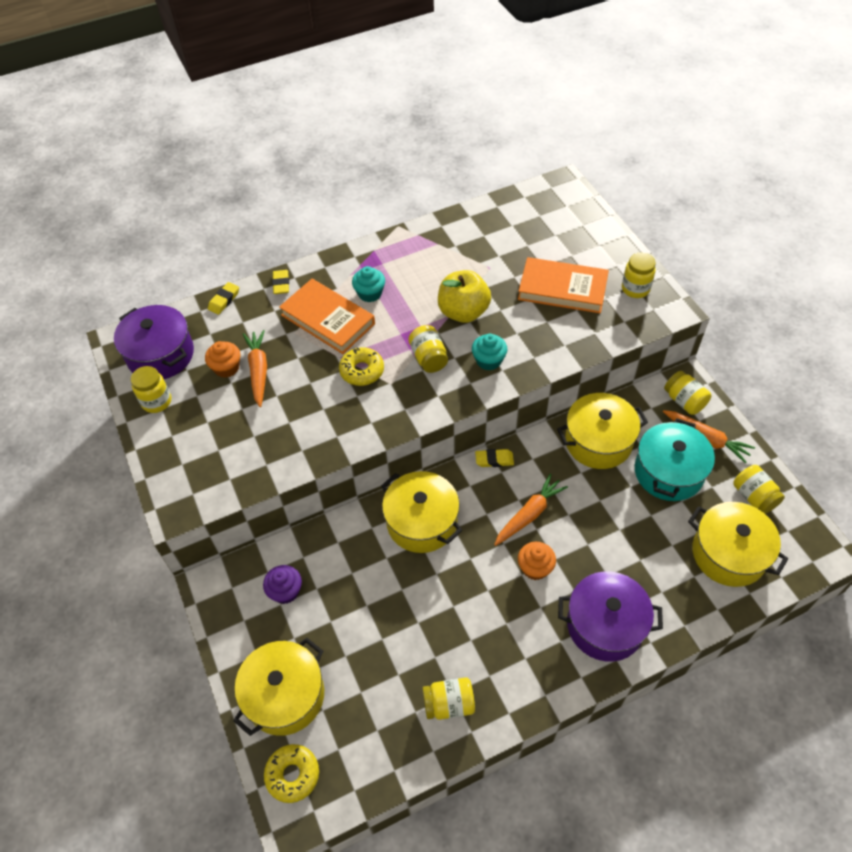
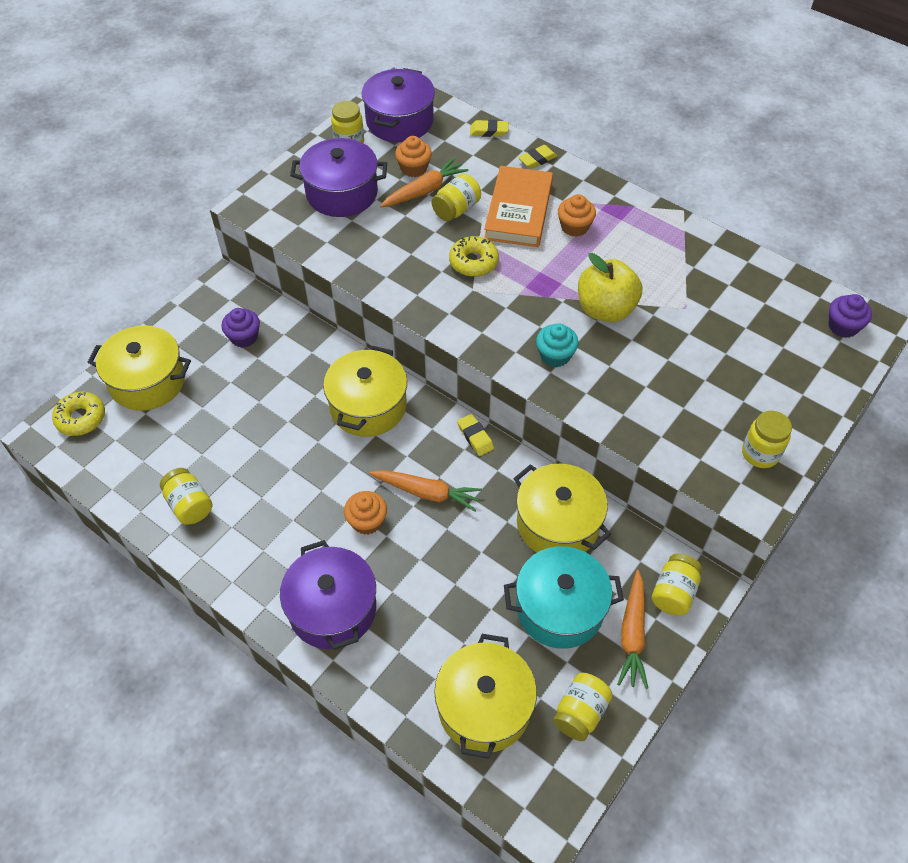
camera: 60 degrees right, 0 degrees up
turquoise cupcake [352,266,385,302] -> orange cupcake [558,194,596,237]
yellow jar [408,325,448,373] -> yellow jar moved to [431,174,481,221]
orange book [518,257,609,313] -> none
none -> purple pot [290,138,387,217]
none -> purple cupcake [829,294,872,338]

